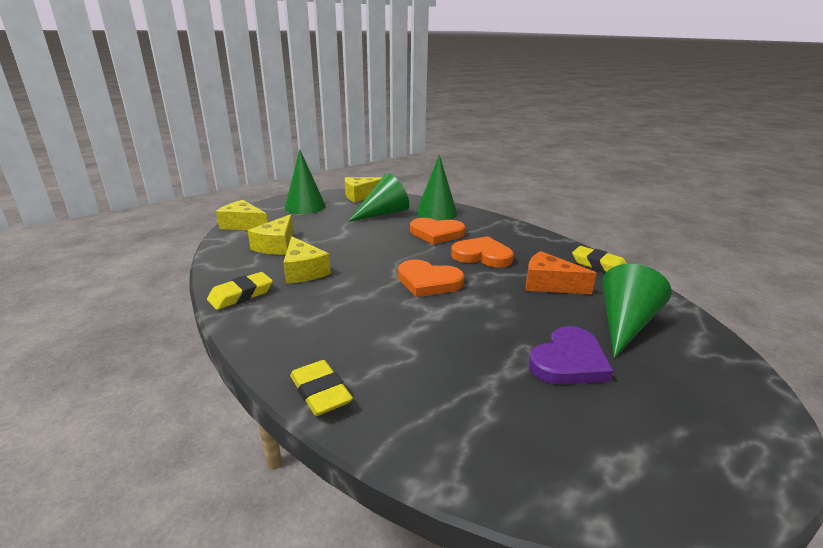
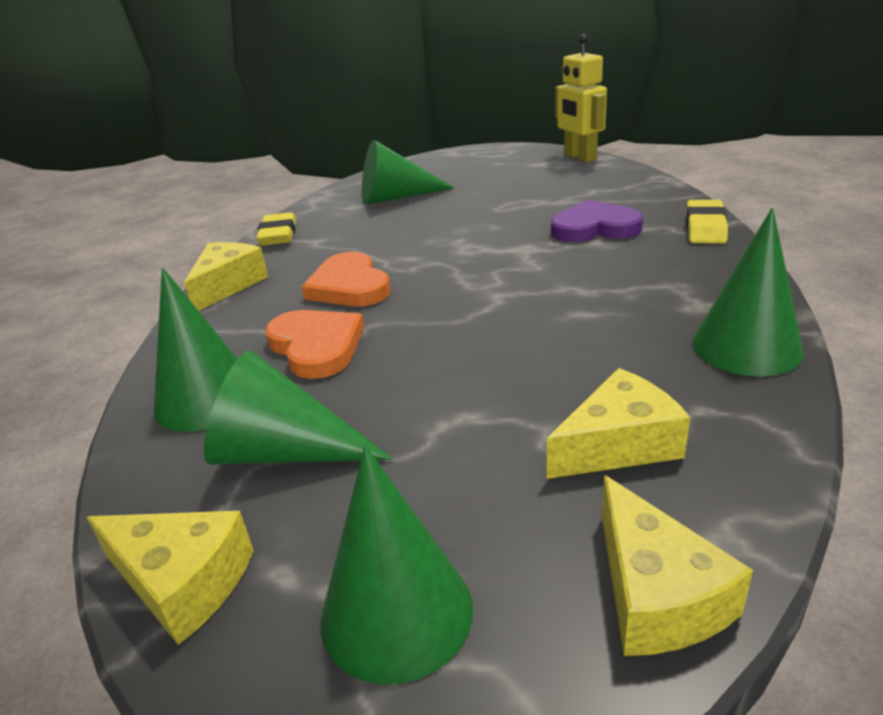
camera: 130 degrees left, 5 degrees up
yellow eraser [207,272,273,310] -> green cone [692,208,804,377]
yellow cheese [283,236,331,283] -> yellow cheese moved to [184,242,268,311]
orange heart [398,259,464,297] -> none
orange cheese [525,251,597,294] -> none
purple heart [528,326,613,385] -> purple heart moved to [551,200,643,242]
none -> yellow robot [555,34,607,163]

